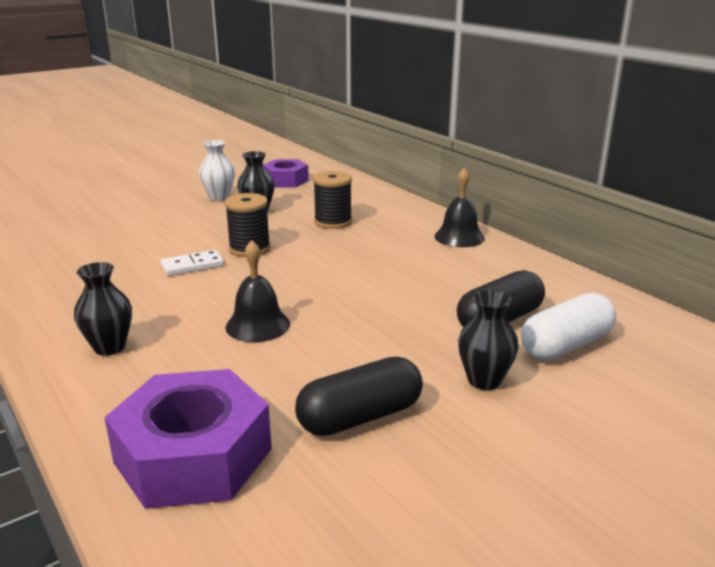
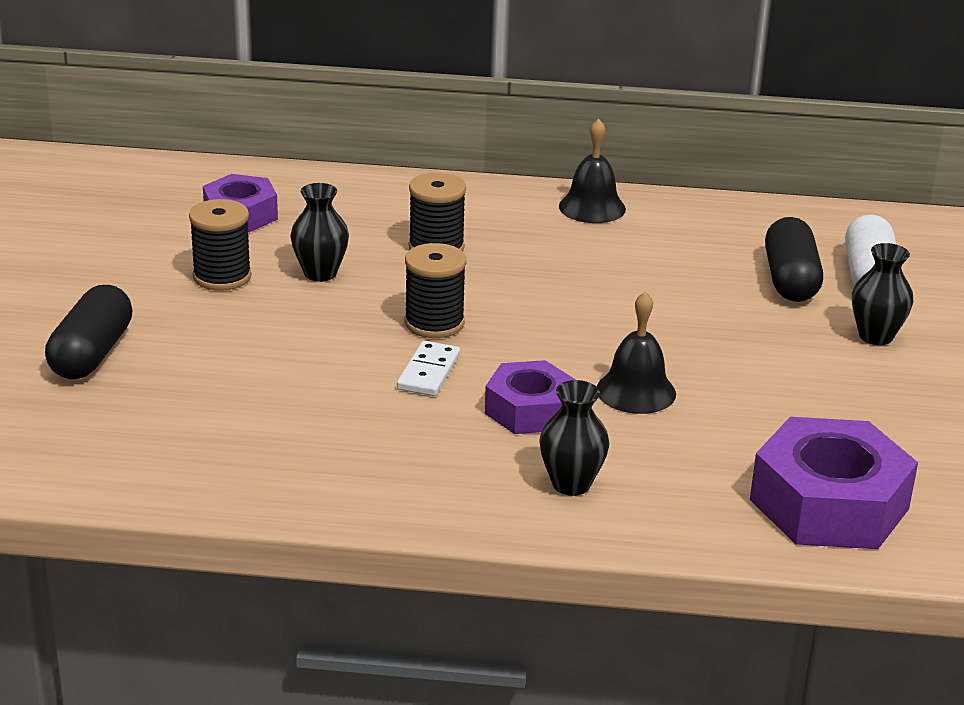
camera: 50 degrees left, 5 degrees up
white vase [199,140,235,201] -> black spool [189,199,251,291]
black capsule [295,357,423,436] -> black capsule moved to [45,285,133,379]
none -> purple nut [485,360,576,434]

